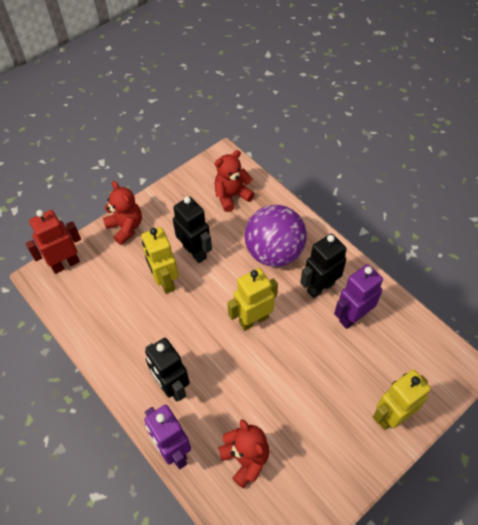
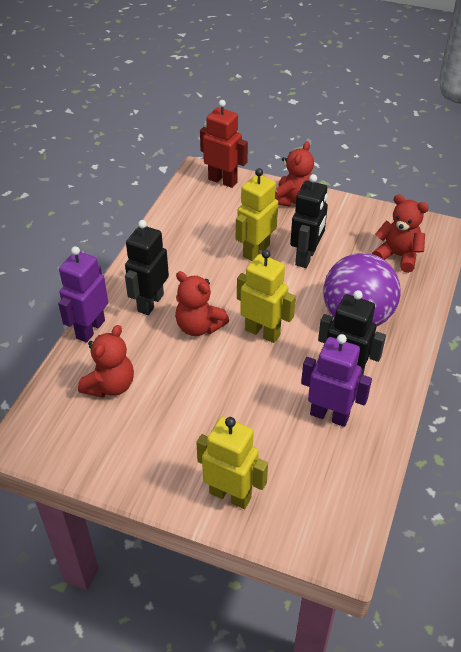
camera: 60 degrees right, 10 degrees down
none -> red teddy bear [175,271,229,336]

